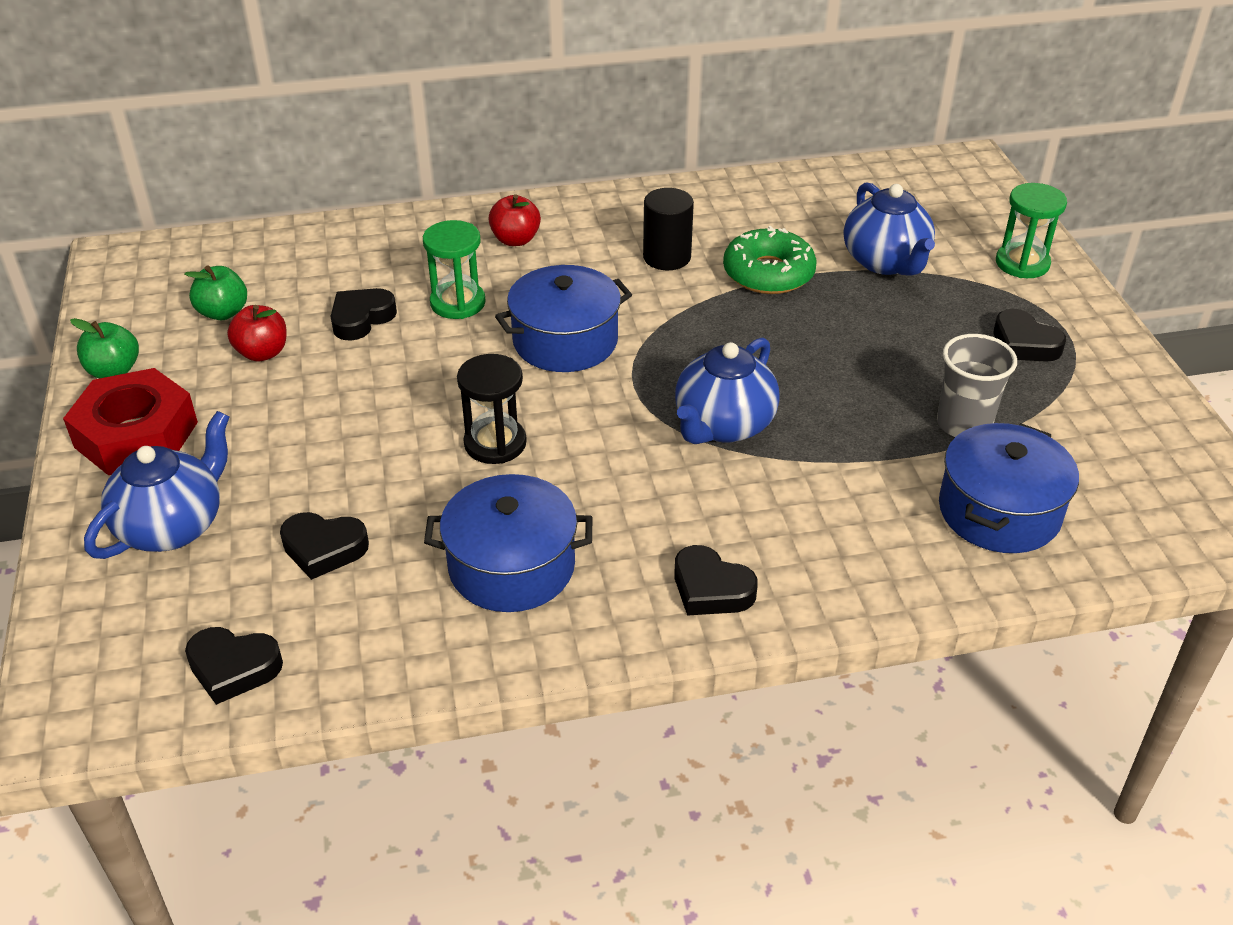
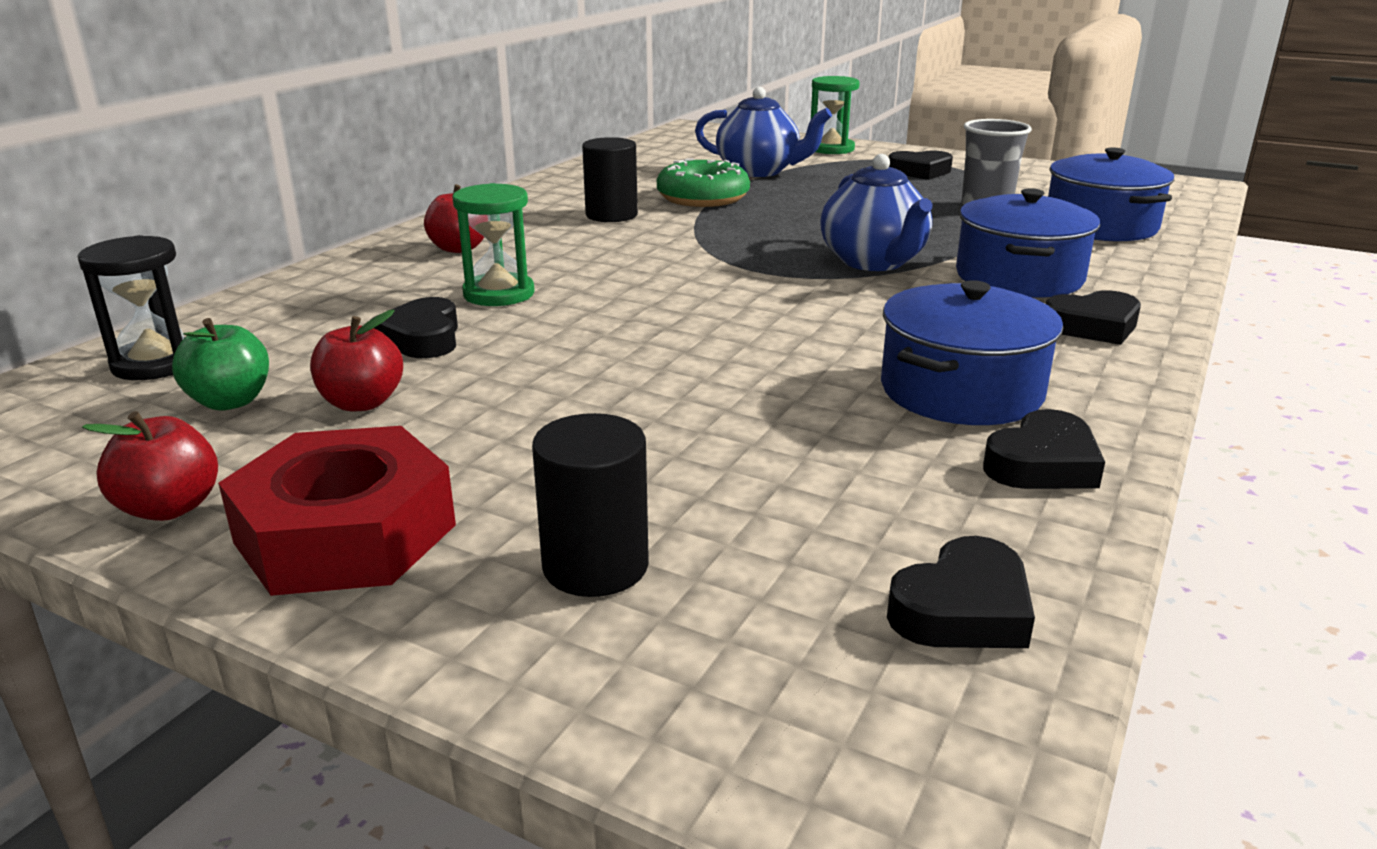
camera: 50 degrees left, 15 degrees down
green apple [70,318,139,378] -> red apple [82,411,218,521]
blue teapot [84,411,229,559] -> black cylinder [532,413,649,597]
black heart [280,512,369,580] -> black heart moved to [983,409,1105,489]
black hourglass [457,354,527,464] -> black hourglass moved to [78,235,185,380]
blue pot [495,265,632,372] -> blue pot moved to [956,188,1100,298]

